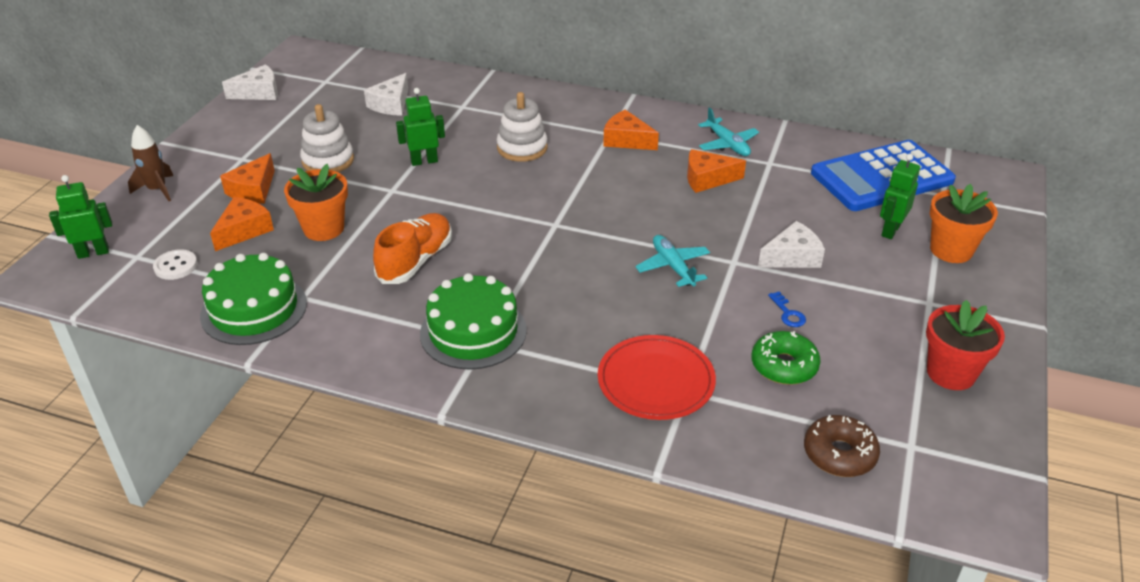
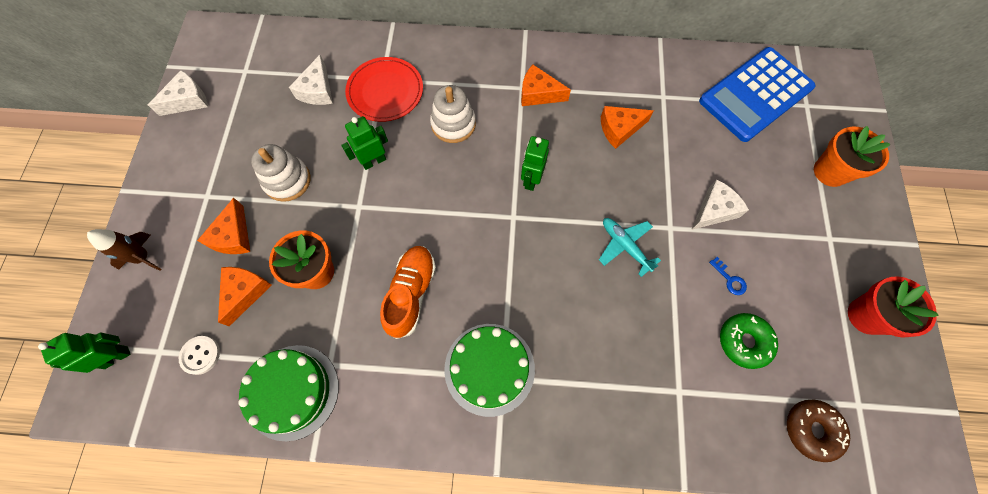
camera: 15 degrees left, 30 degrees up
red plate [598,335,716,420] -> red plate moved to [345,57,423,122]
turquoise plane [698,107,759,156] -> none
green robot [880,154,920,239] -> green robot moved to [521,136,549,191]

